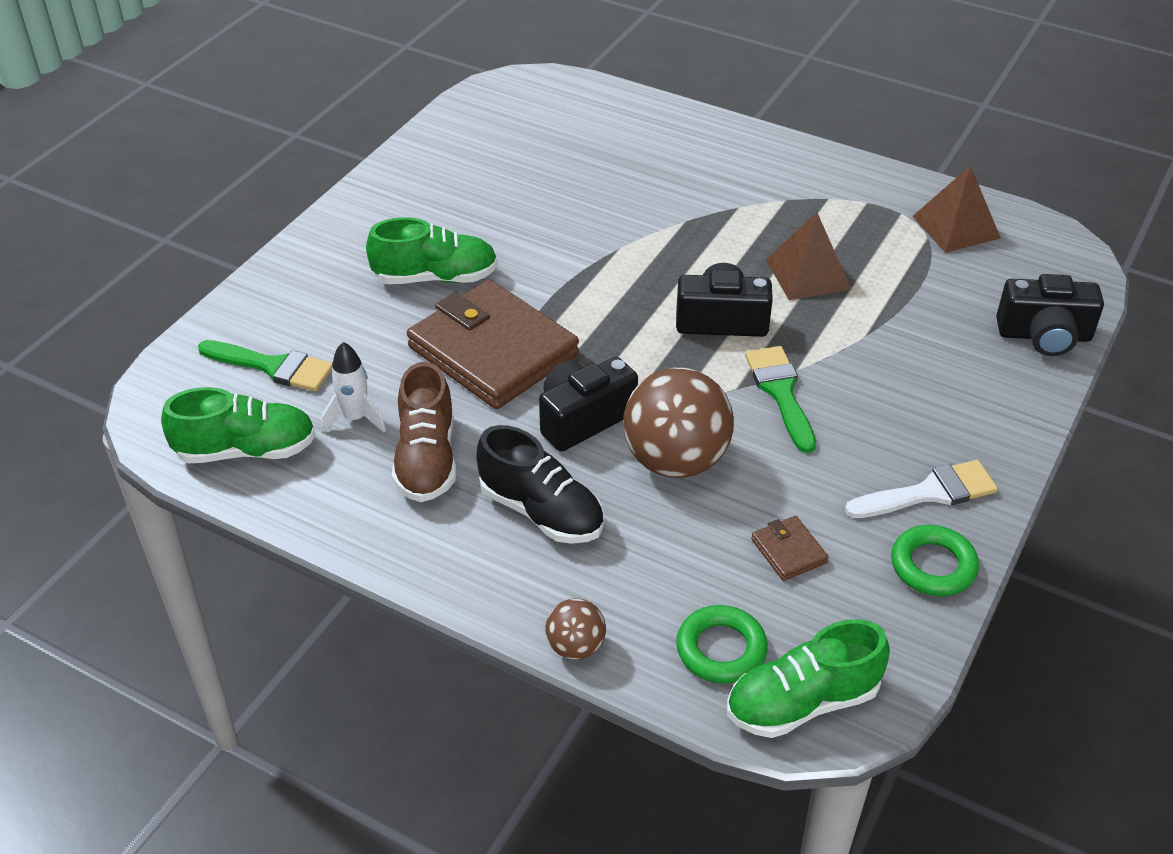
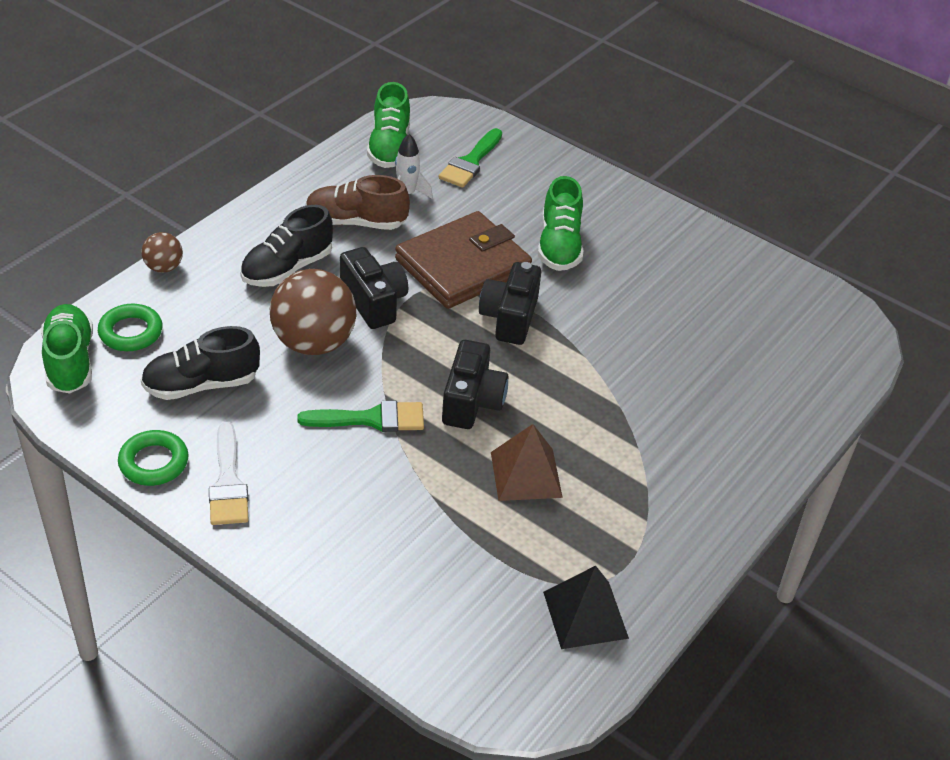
camera: 95 degrees right, 0 degrees up
brown wallet [751,516,829,581] -> black shoe [141,326,260,400]
brown pyramid [912,165,1001,253] -> black pyramid [543,566,629,649]
black camera [996,274,1104,356] -> black camera moved to [479,262,541,345]

